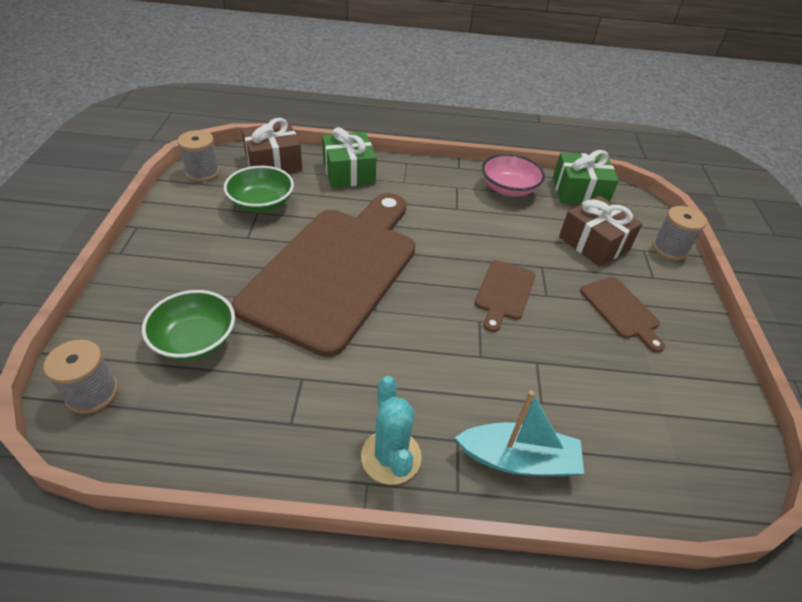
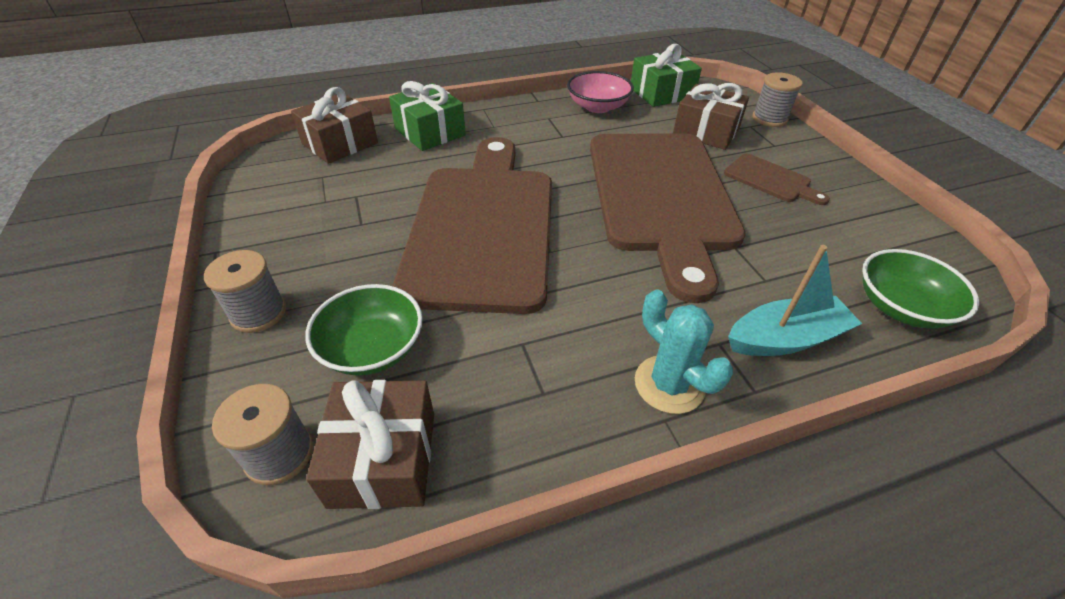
camera: 20 degrees left, 0 degrees up
grey spool [178,130,220,182] -> grey spool moved to [204,250,286,333]
green bowl [224,166,294,213] -> green bowl moved to [862,249,979,329]
brown cutting board [475,260,535,332] -> brown cutting board [590,133,746,303], size x2.46
none -> brown gift [306,380,434,509]

